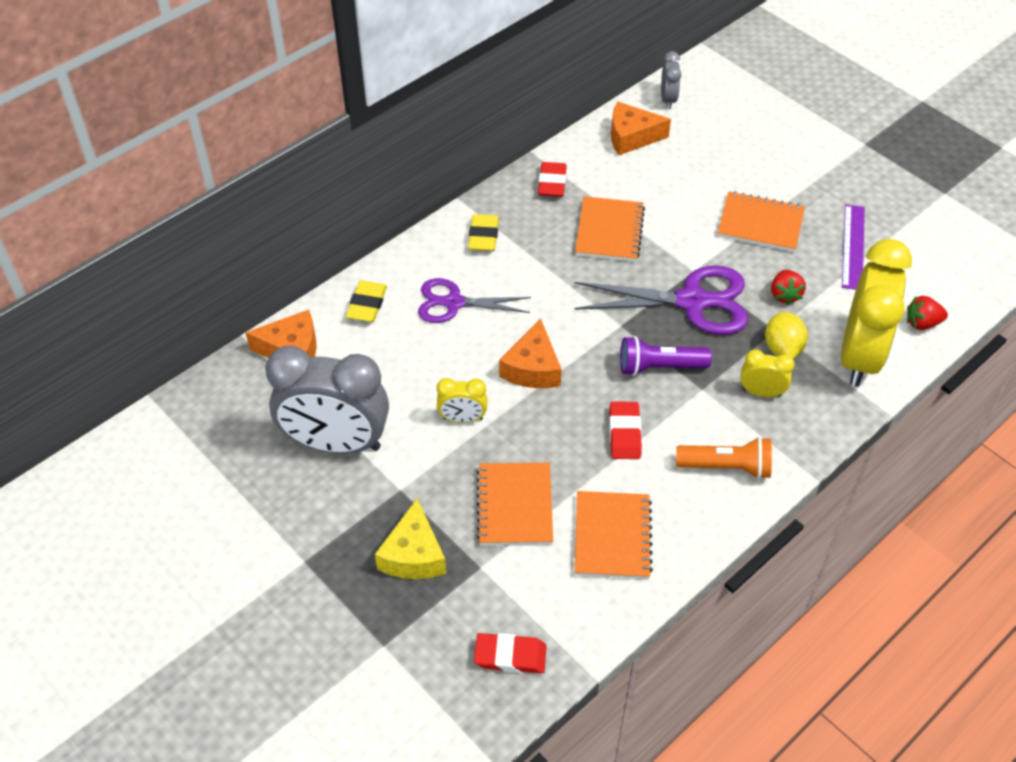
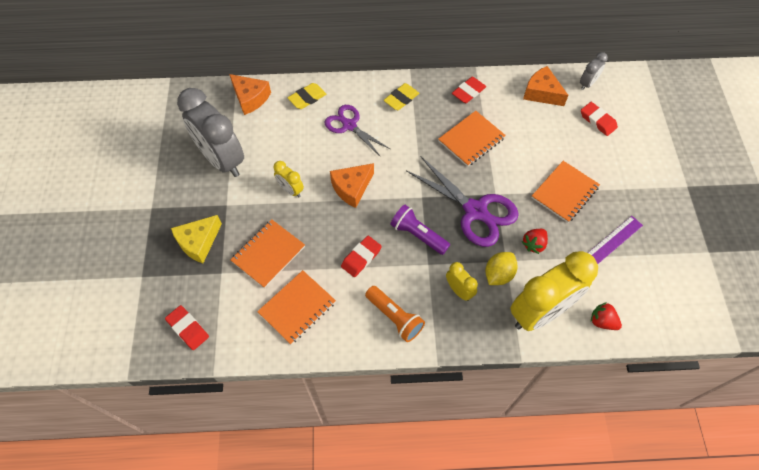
camera: 40 degrees right, 10 degrees up
orange notebook [718,191,805,252] -> orange notebook turned 75 degrees clockwise [531,161,600,223]
none -> red eraser [581,102,618,136]

